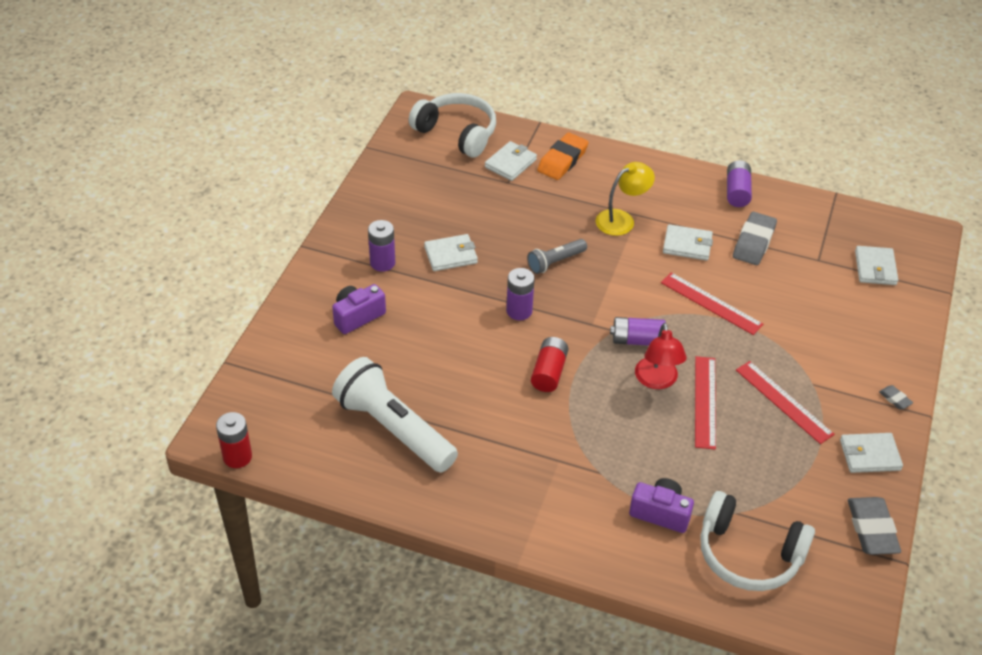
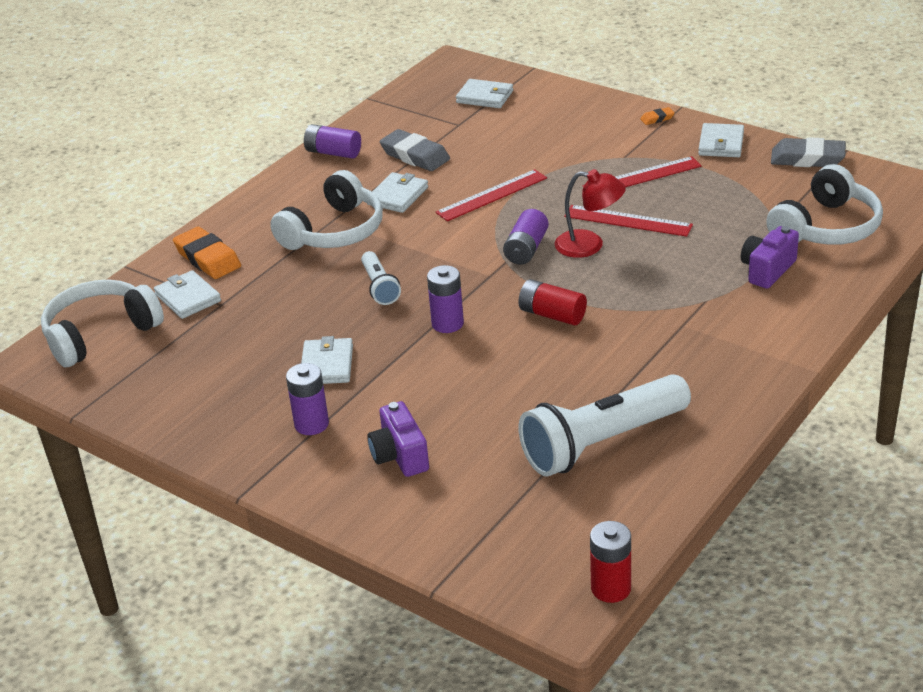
camera: 70 degrees left, 10 degrees down
grey flashlight [527,239,587,274] -> white flashlight [361,251,401,305]
yellow lamp [596,162,655,236] -> white headphones [270,170,383,250]
grey eraser [879,385,913,410] -> orange eraser [640,107,675,125]

